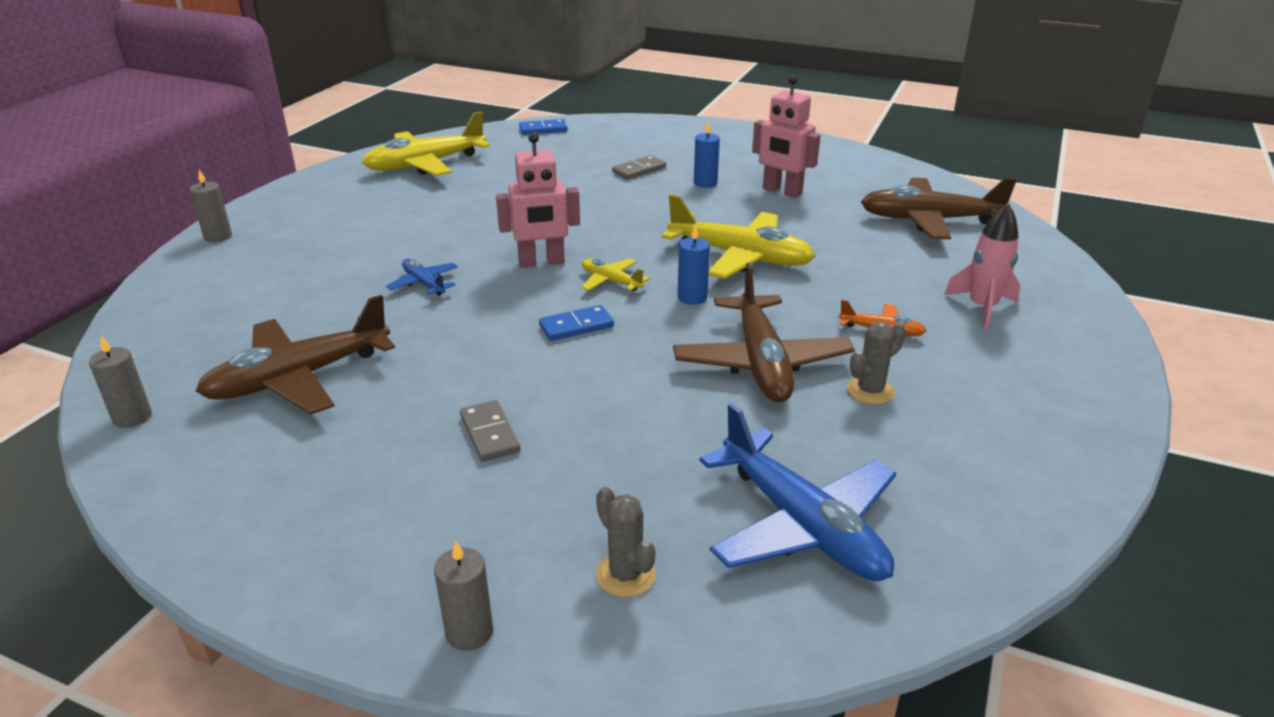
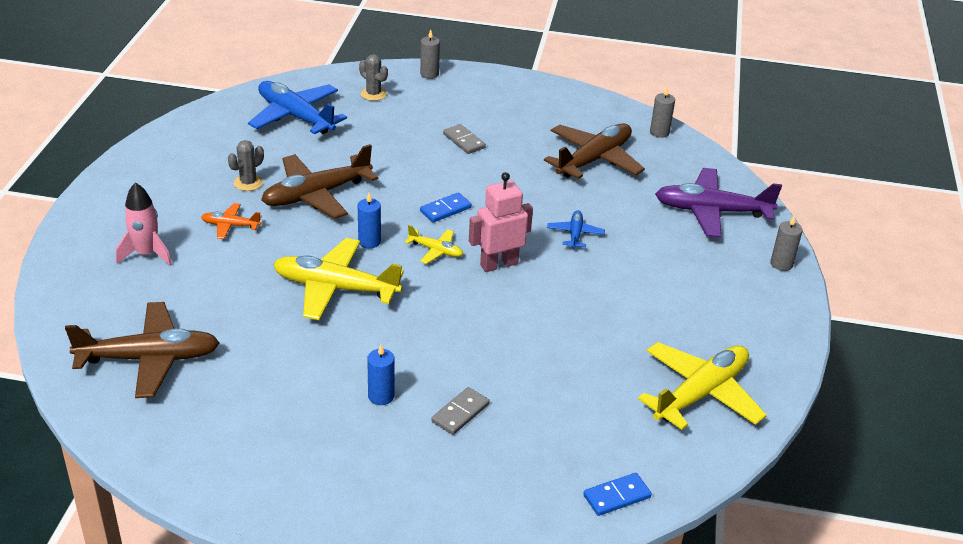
camera: 165 degrees right, 5 degrees up
blue plane [386,259,458,296] -> blue plane turned 120 degrees counterclockwise [547,210,605,249]
brown plane [673,263,855,403] -> brown plane turned 105 degrees counterclockwise [261,144,378,219]
pink robot [752,75,821,198] -> none
none -> purple plane [655,168,782,238]

